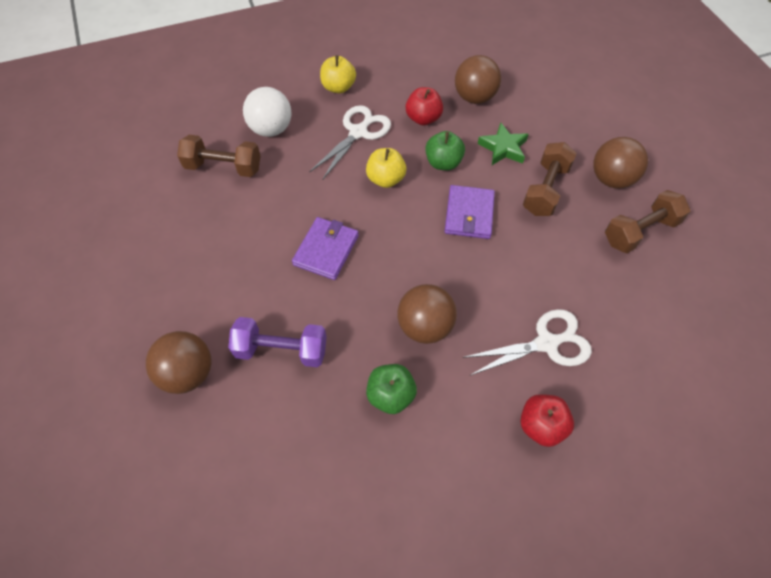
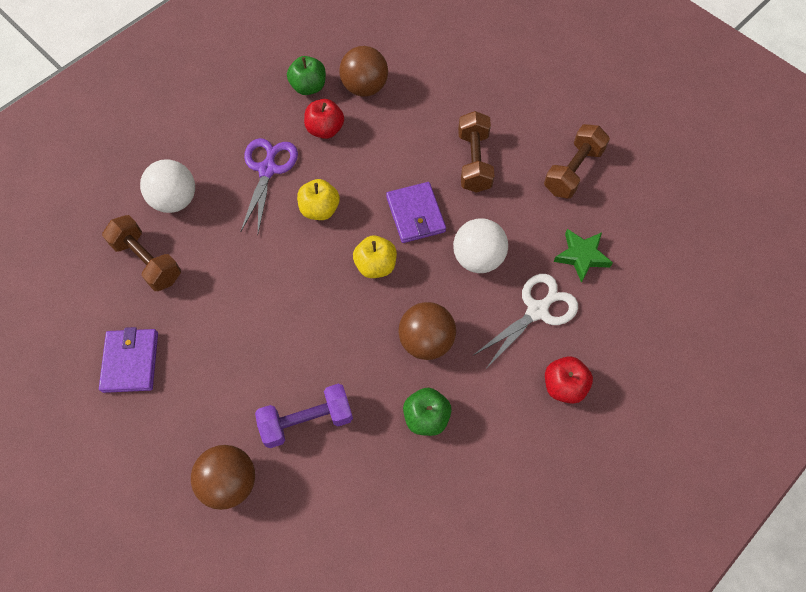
camera: 25 degrees left, 5 degrees up
brown dumbbell [177,135,260,177] -> brown dumbbell turned 60 degrees clockwise [102,215,181,291]
purple wallet [292,217,359,280] -> purple wallet moved to [99,327,158,393]
white scissors [309,105,391,180] -> purple scissors [240,138,298,233]
yellow apple [320,55,356,93] -> yellow apple moved to [353,236,397,278]
green apple [425,131,465,170] -> green apple moved to [287,56,326,95]
green star [478,123,529,165] -> green star moved to [554,229,613,283]
brown ball [593,137,648,188] -> none
none -> white ball [453,218,508,273]

